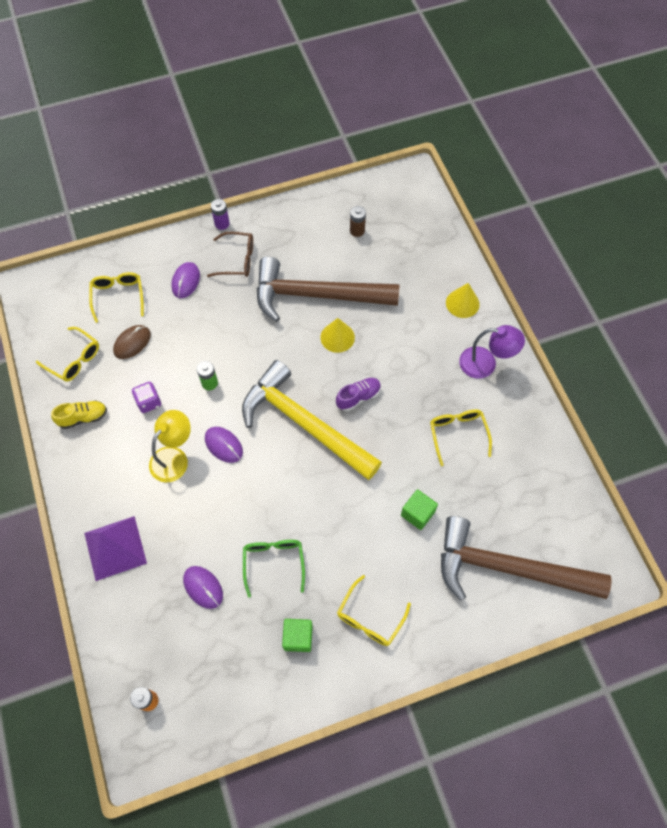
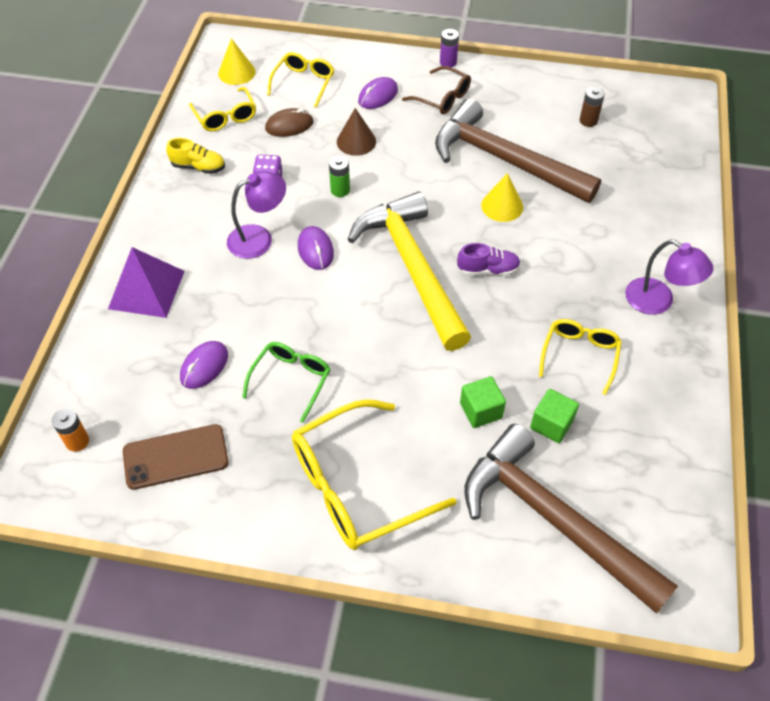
camera: 30 degrees right, 10 degrees down
yellow lamp [149,410,191,482] -> purple lamp [227,171,286,259]
purple mouse [183,566,223,609] -> purple mouse turned 45 degrees clockwise [180,341,228,389]
green cube [282,619,313,652] -> green cube moved to [530,389,579,443]
yellow glasses [337,575,411,646] -> yellow glasses [292,399,457,550], size x1.79
yellow cone [446,283,480,318] -> yellow cone moved to [218,38,256,85]
none -> brown phone [123,424,229,490]
none -> brown cone [337,108,376,156]

